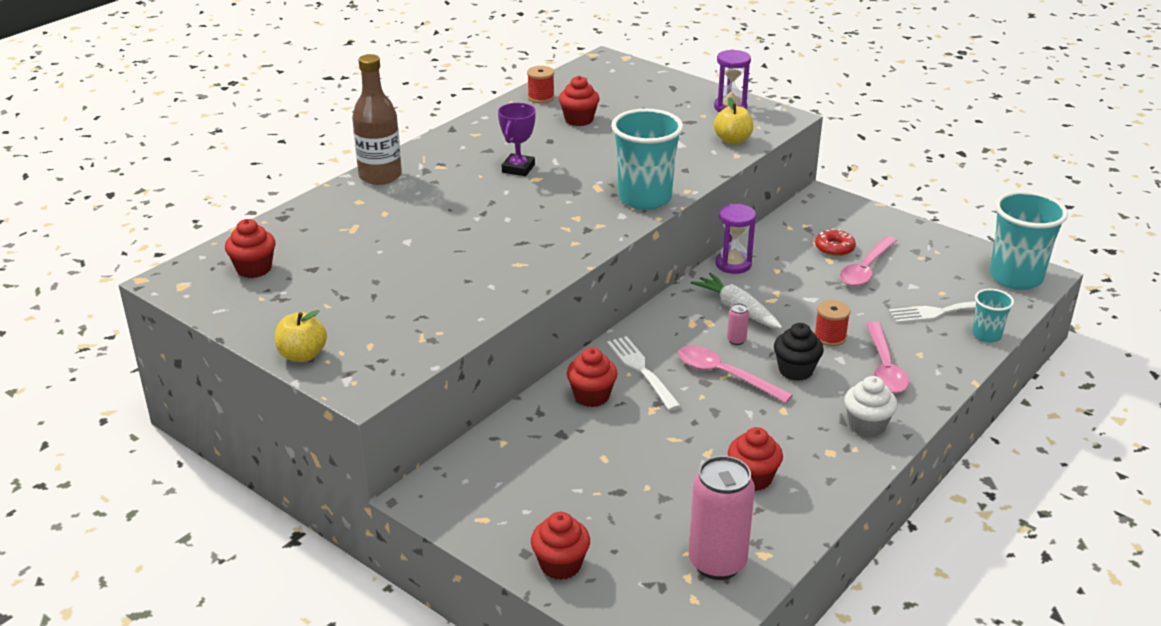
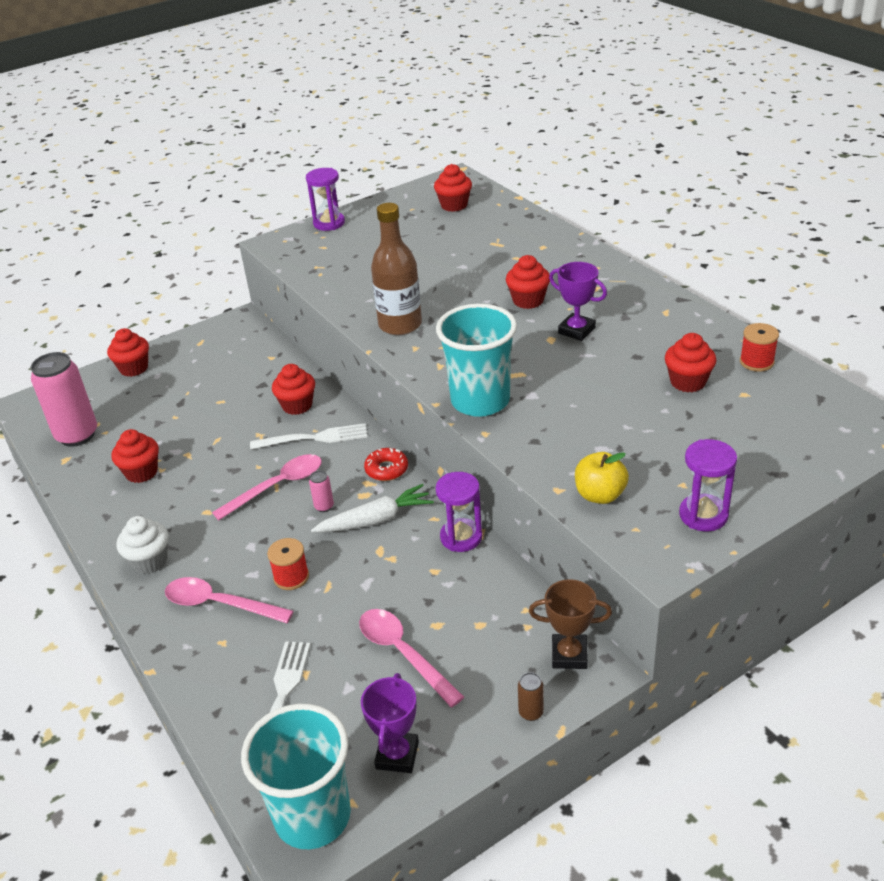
camera: 110 degrees right, 5 degrees up
yellow apple [275,310,327,362] -> purple hourglass [306,168,345,231]
brown bottle [352,54,402,185] -> brown bottle moved to [371,203,422,335]
black cupcake [774,323,824,381] -> none
red donut [815,229,856,256] -> red donut moved to [364,448,408,481]
turquoise cup [972,289,1014,343] -> none
none -> purple trophy [361,673,419,773]
none -> red cupcake [506,255,550,309]
none -> brown can [518,672,544,721]
none -> brown trophy [529,579,612,669]

